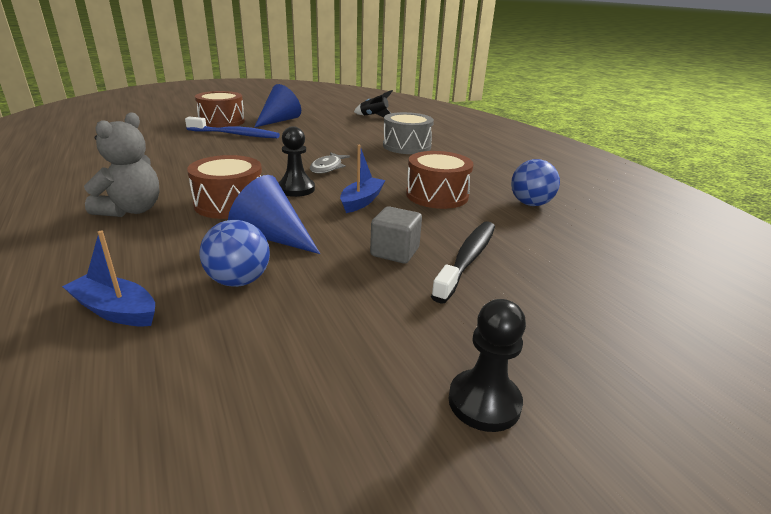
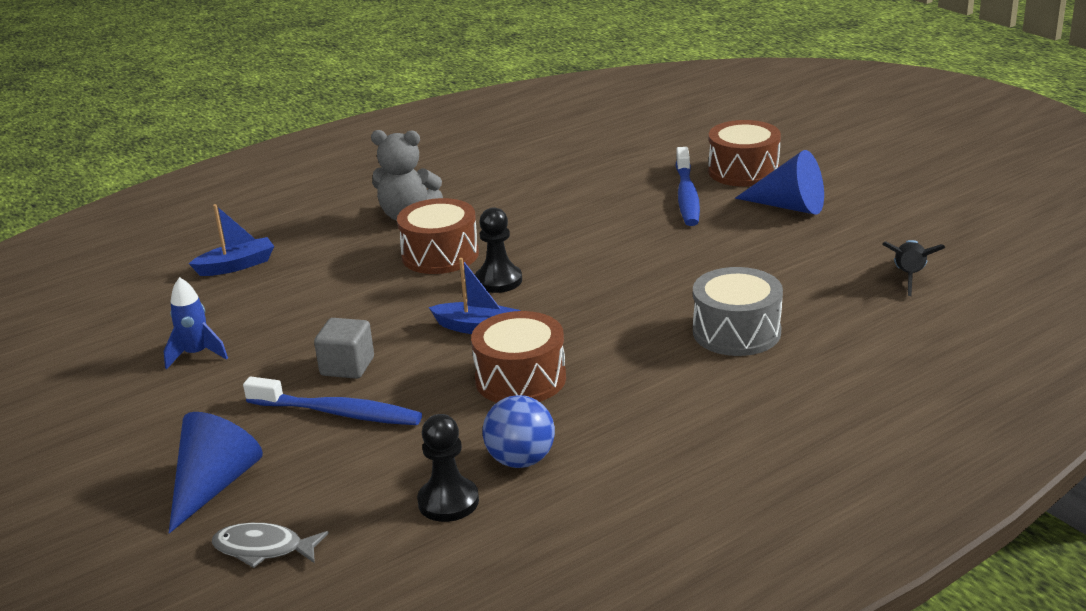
camera: 85 degrees right, 0 degrees up
blue boat [62,231,155,327] -> blue boat turned 45 degrees clockwise [189,204,274,276]
blue ball [200,220,270,287] -> none
blue cone [228,175,320,254] -> blue cone moved to [169,412,263,534]
grey fish [310,152,350,174] -> grey fish moved to [212,523,329,568]
black toothbrush [431,221,495,303] -> blue toothbrush [243,377,422,425]
black pawn [448,299,526,432] -> black pawn moved to [417,414,479,522]
none -> blue rocket [164,277,228,369]

